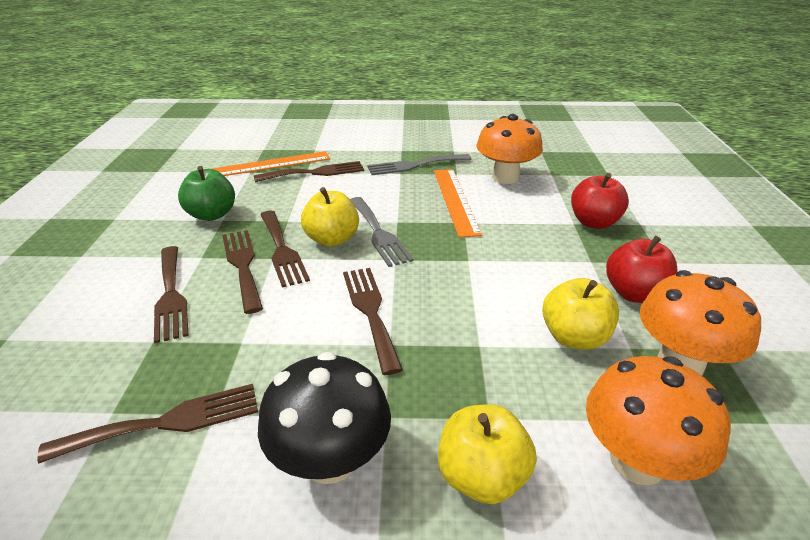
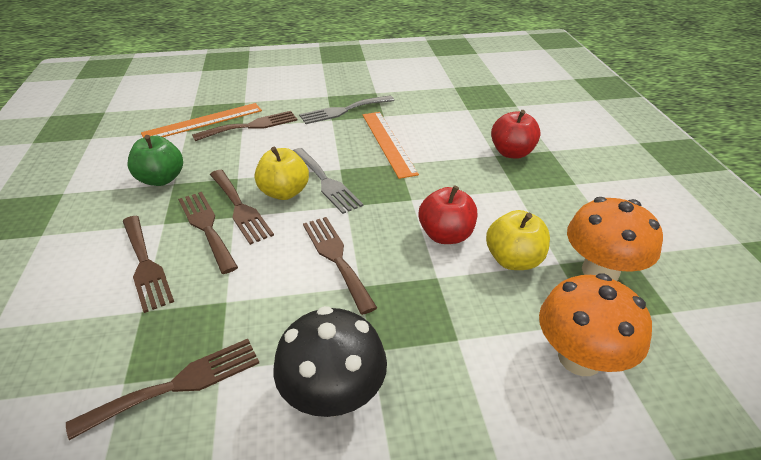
camera: 10 degrees left, 5 degrees up
yellow apple [438,404,537,504] -> none
orange mushroom [477,114,543,184] -> none
red apple [606,236,678,303] -> red apple moved to [419,185,477,244]

